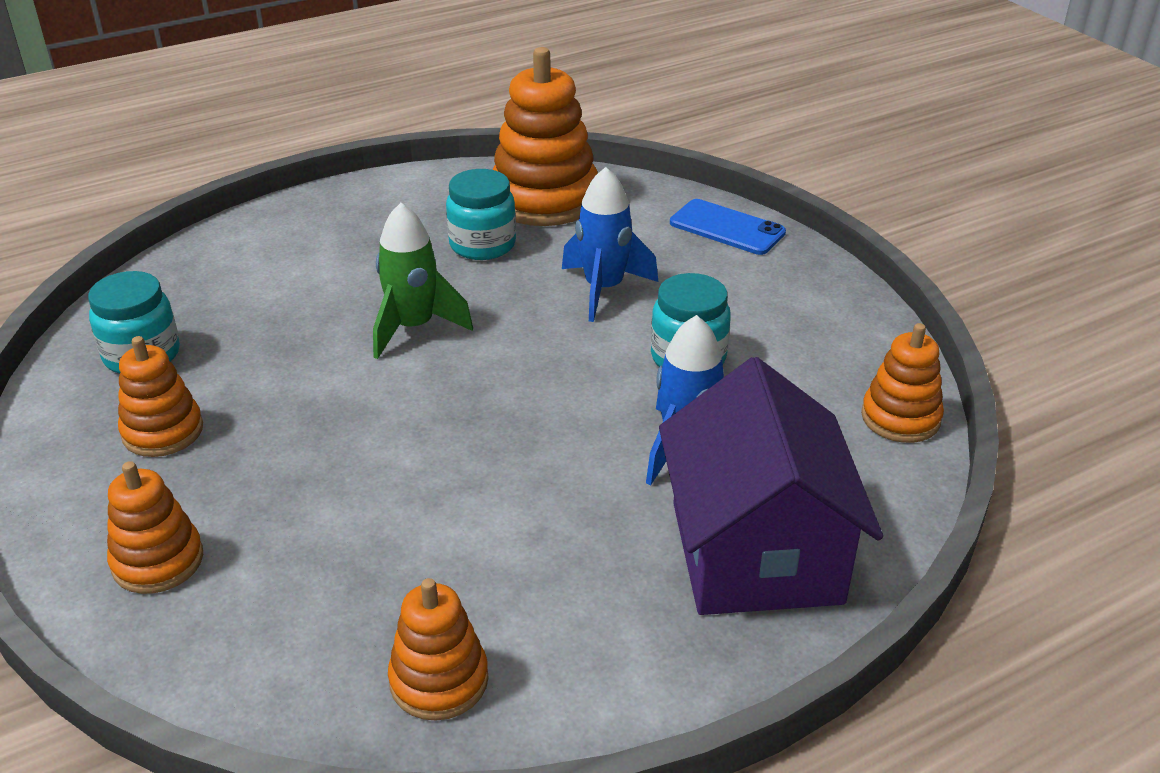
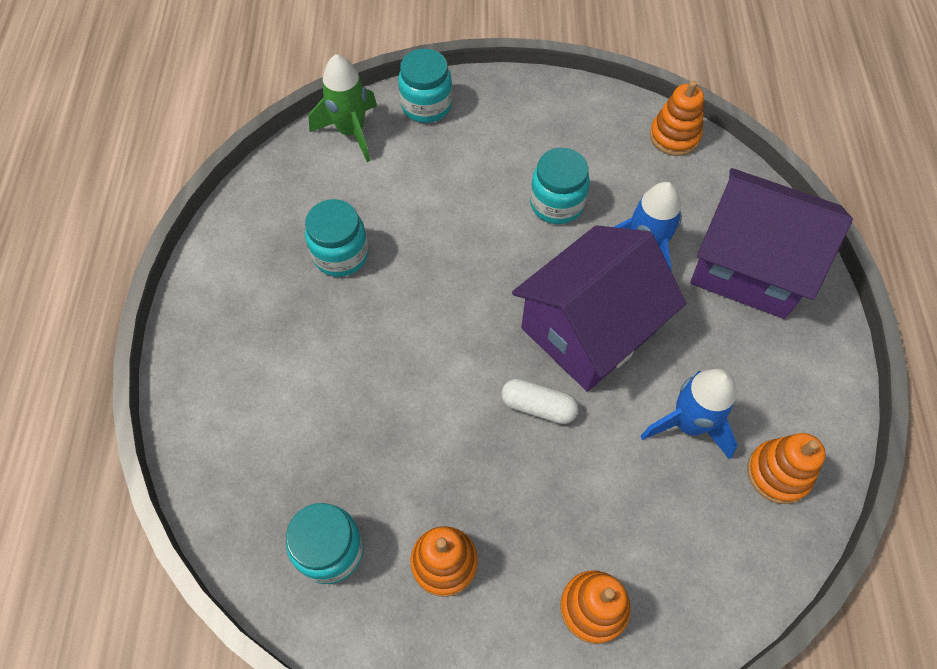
camera: 60 degrees left, 25 degrees up
green rocket [373,203,473,359] -> green rocket moved to [309,54,377,162]
orange stacking toy [492,47,598,226] -> none
blue rocket [562,167,658,322] -> blue rocket moved to [641,369,738,460]
blue phone [670,199,786,255] -> turquoise jar [398,49,452,123]
none -> white capsule [501,379,578,424]
none -> purple house [512,225,686,392]

